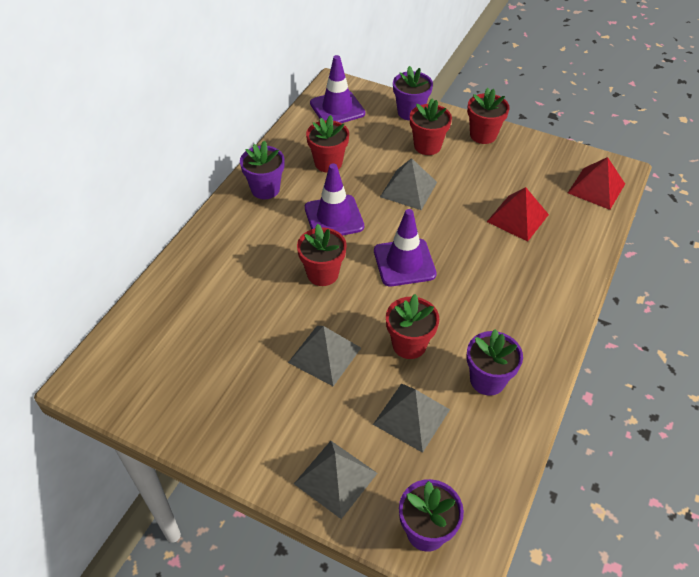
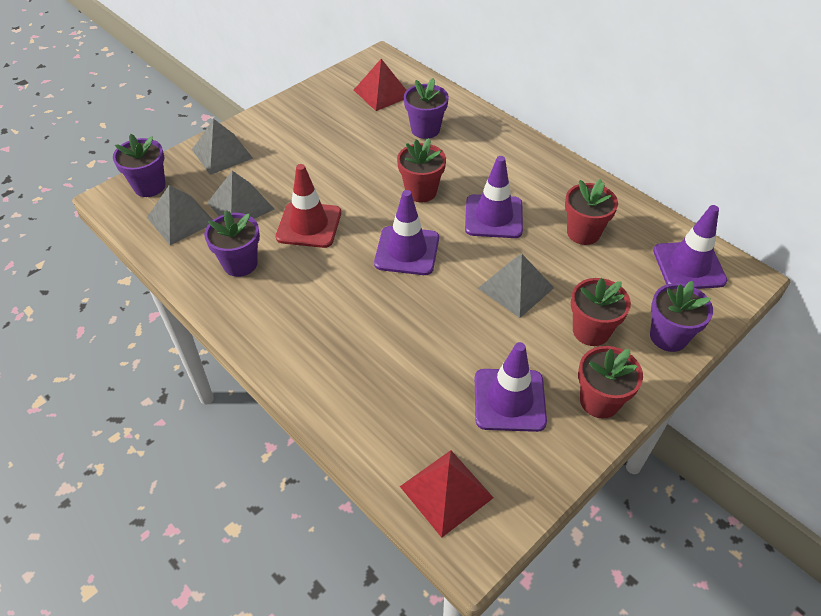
camera: 110 degrees right, 0 degrees up
purple flower pot [240,140,284,199] -> purple flower pot moved to [404,78,449,139]
grey pyramid [288,326,361,386] -> grey pyramid moved to [147,185,213,245]
red flower pot [386,294,439,359] -> red traffic cone [276,164,341,248]
red pyramid [487,187,549,242] -> red pyramid moved to [354,59,407,111]
none -> purple traffic cone [475,342,547,432]

